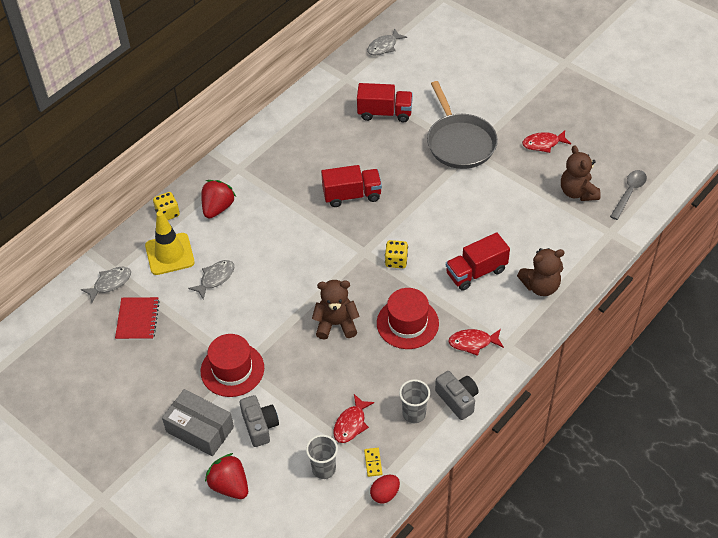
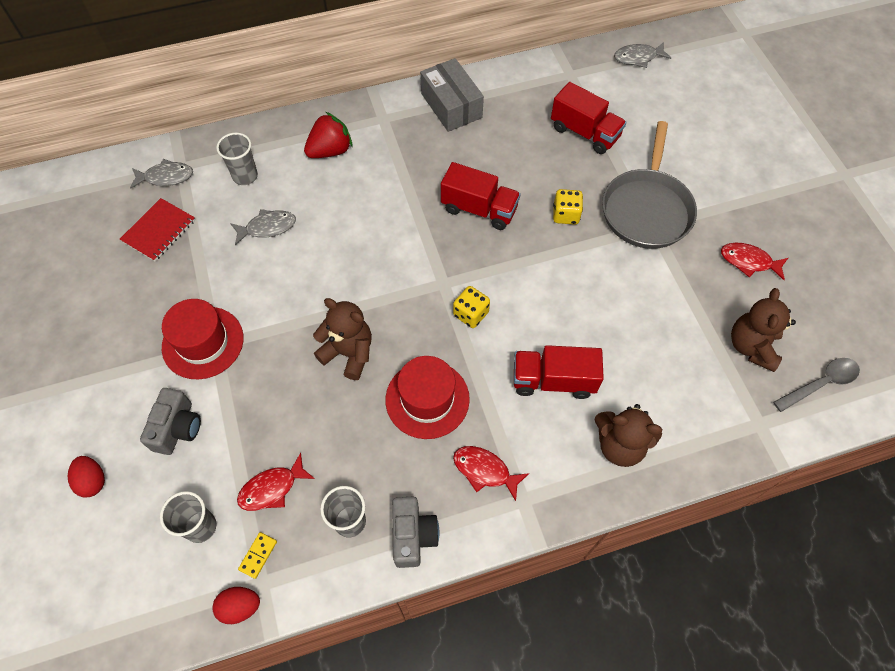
camera: 30 degrees right, 10 degrees up
yellow traffic cone [145,211,195,275] -> grey cup [216,133,258,185]
yellow dice [153,192,180,220] -> yellow dice moved to [553,189,583,225]
grey box [162,389,234,456] -> grey box moved to [420,58,484,132]
red strawberry [205,453,248,499] -> red egg [68,456,105,497]

